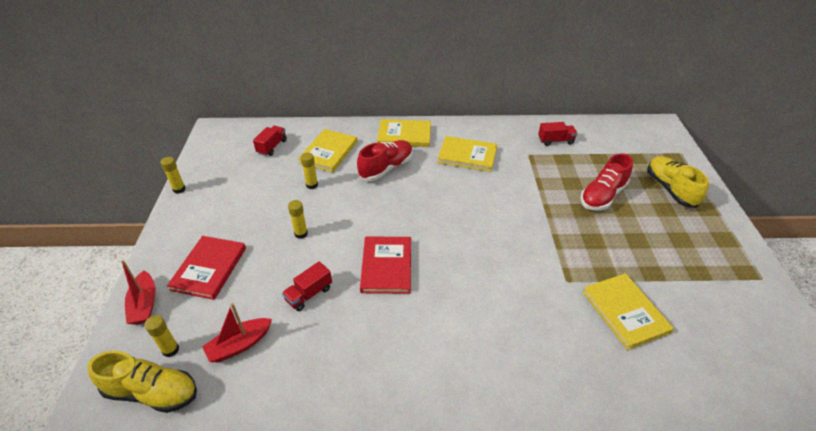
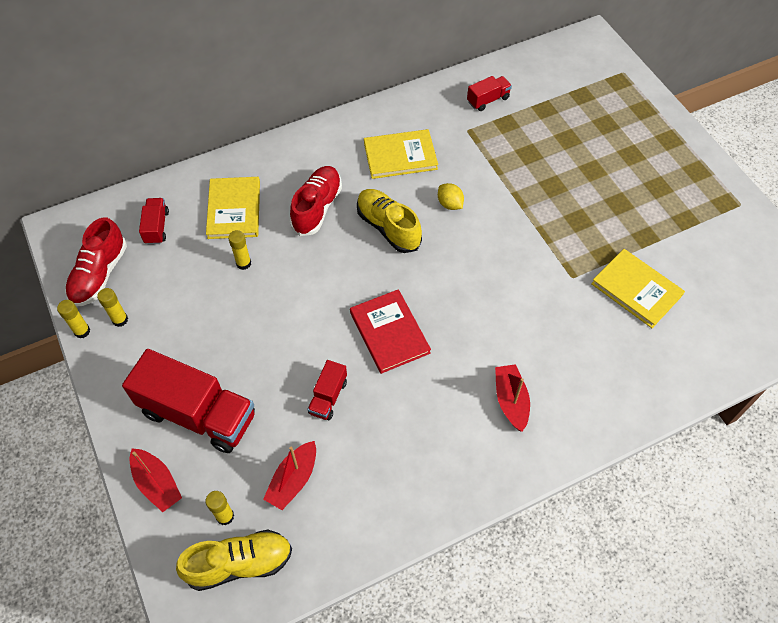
camera: 25 degrees left, 15 degrees up
red book [167,236,246,300] -> red truck [122,349,255,453]
yellow glue stick [288,200,308,239] -> yellow glue stick moved to [97,288,128,327]
yellow book [377,119,431,147] -> none
red shoe [580,153,633,211] -> red shoe moved to [65,217,127,306]
yellow shoe [647,156,709,208] -> yellow shoe moved to [357,189,422,253]
none -> yellow lemon [438,183,464,210]
none -> red boat [495,364,530,432]

